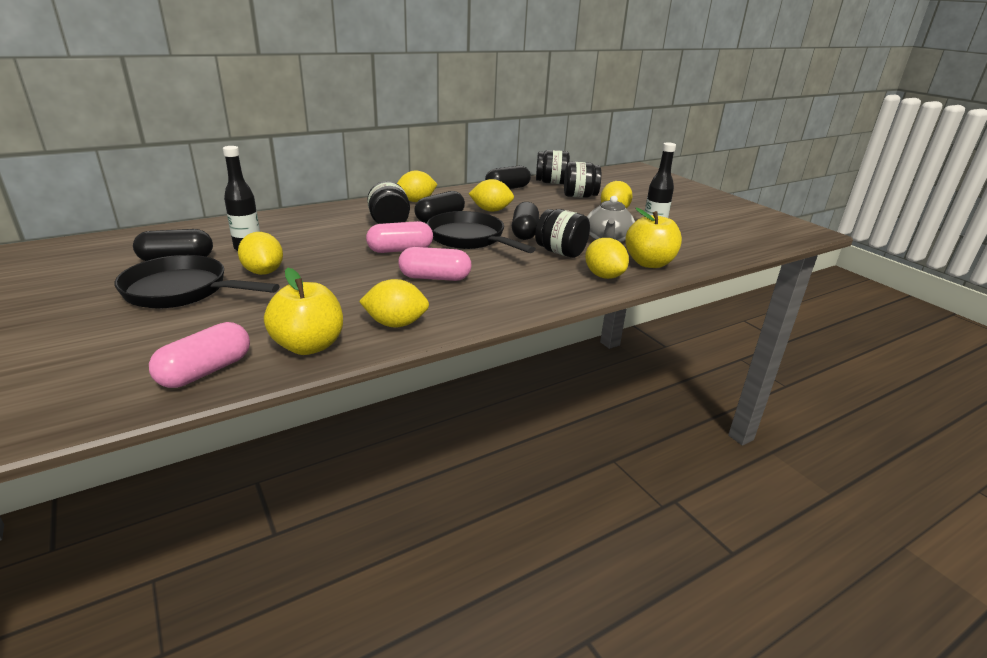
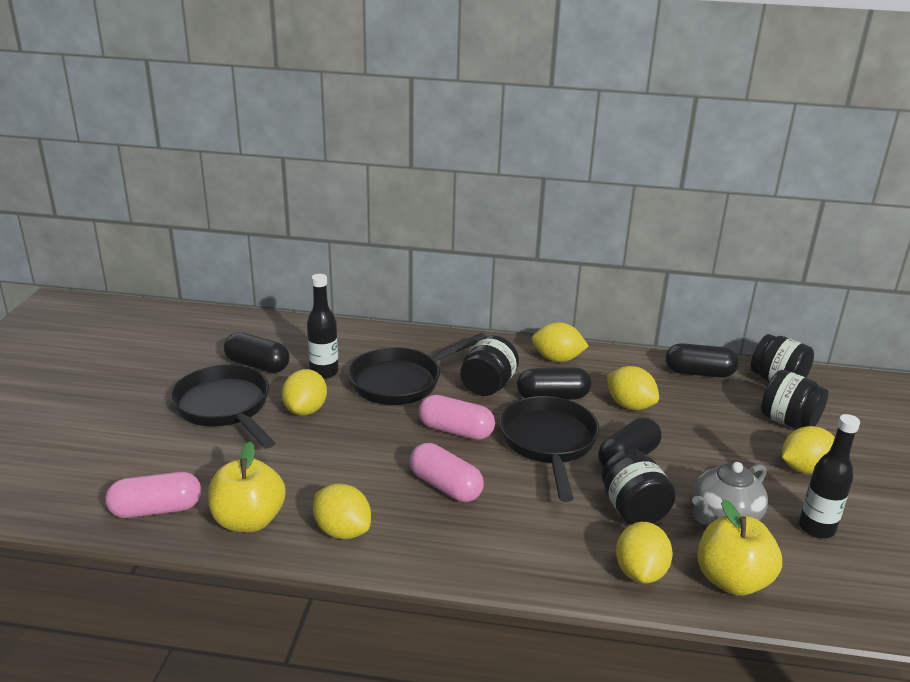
camera: 40 degrees right, 0 degrees up
none -> black pan [348,333,486,405]

